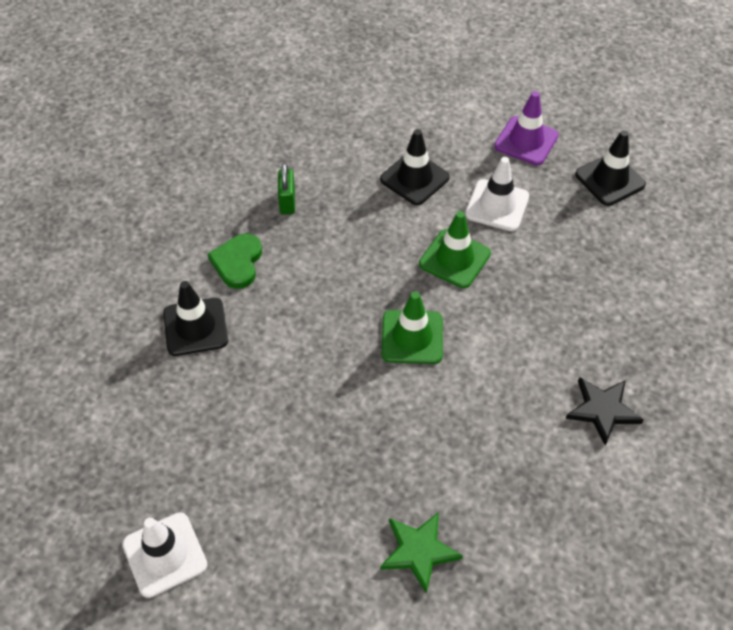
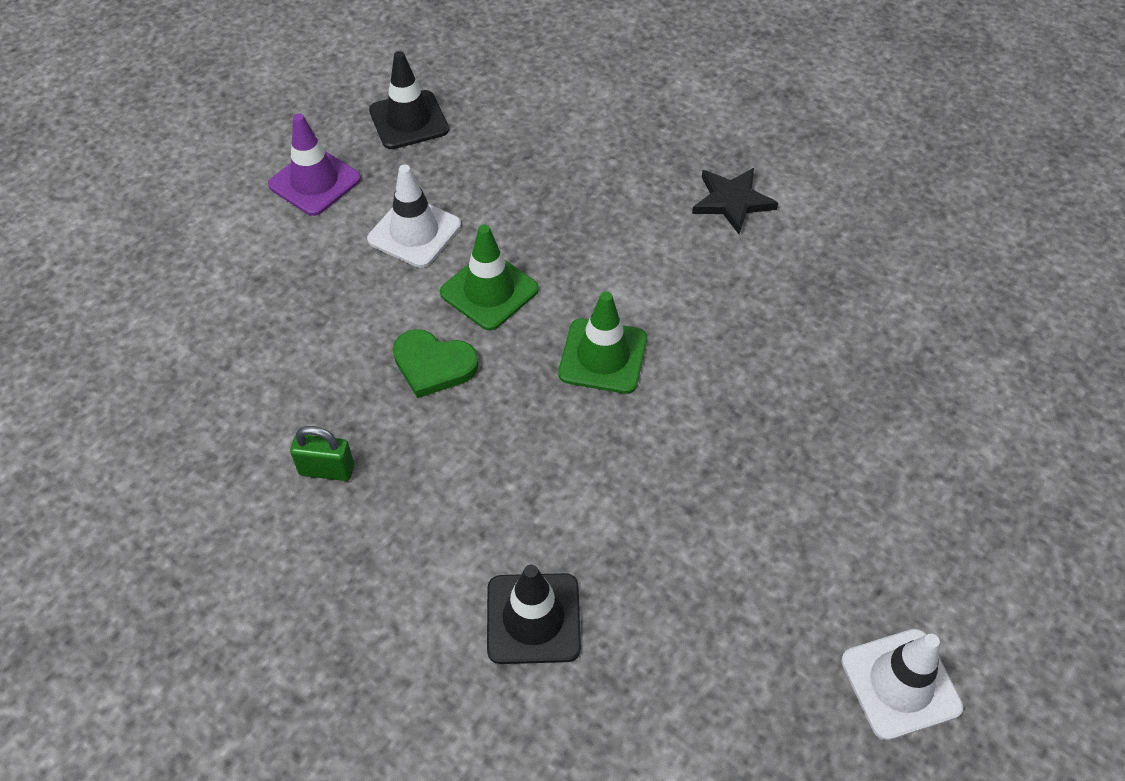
camera: 80 degrees left, 0 degrees up
green heart [208,234,262,289] -> green heart moved to [393,329,479,398]
black traffic cone [380,129,450,205] -> none
green star [380,512,463,593] -> none

